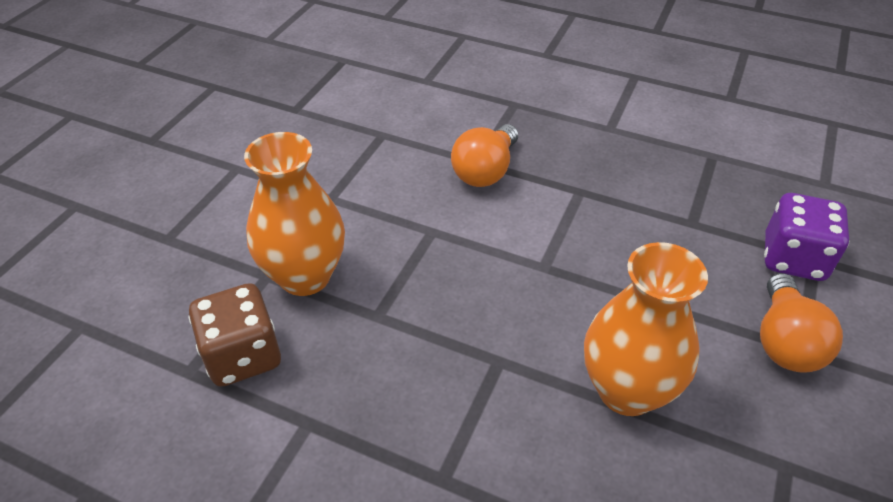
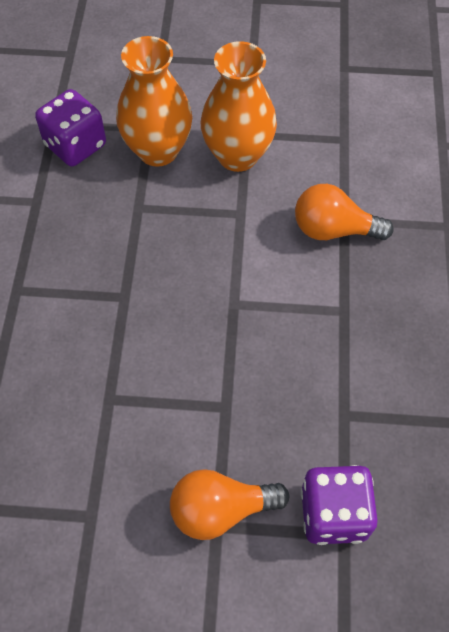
camera: 70 degrees right, 15 degrees up
brown dice [189,283,281,387] -> purple dice [35,89,106,166]
orange vase [584,242,708,416] -> orange vase moved to [201,41,277,172]

